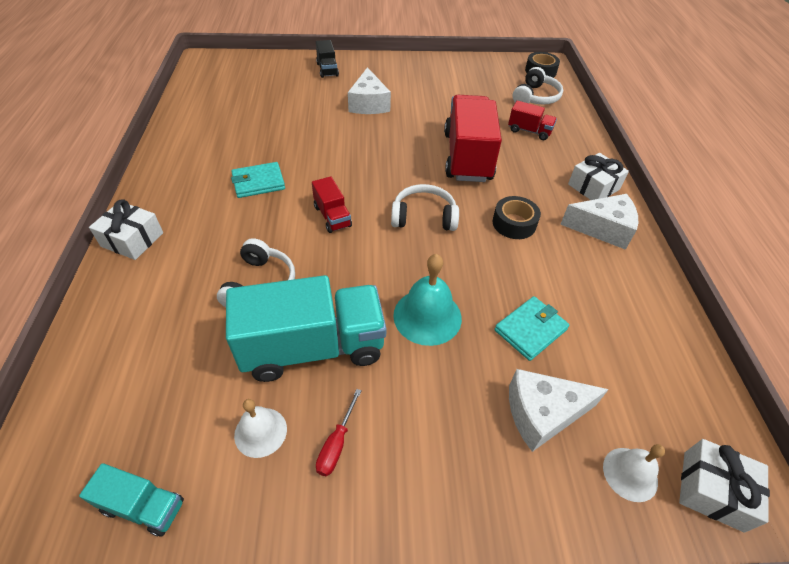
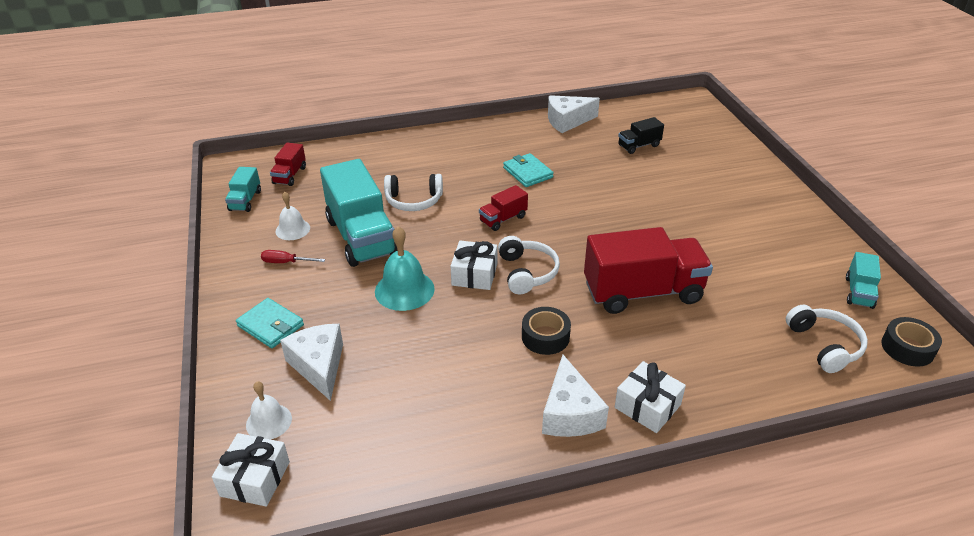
camera: 80 degrees right, 10 degrees down
white gift [89,199,163,260] -> white gift moved to [451,240,497,290]
black truck [316,40,339,78] -> black truck moved to [618,117,664,154]
white cheese [348,67,391,114] -> white cheese moved to [548,95,600,133]
turquoise wallet [495,296,569,361] -> turquoise wallet moved to [236,298,304,348]
red truck [508,101,557,140] -> red truck moved to [270,143,306,186]
white headphones [512,67,563,104] -> white headphones turned 120 degrees counterclockwise [786,305,868,373]
none -> turquoise truck [846,252,881,309]

